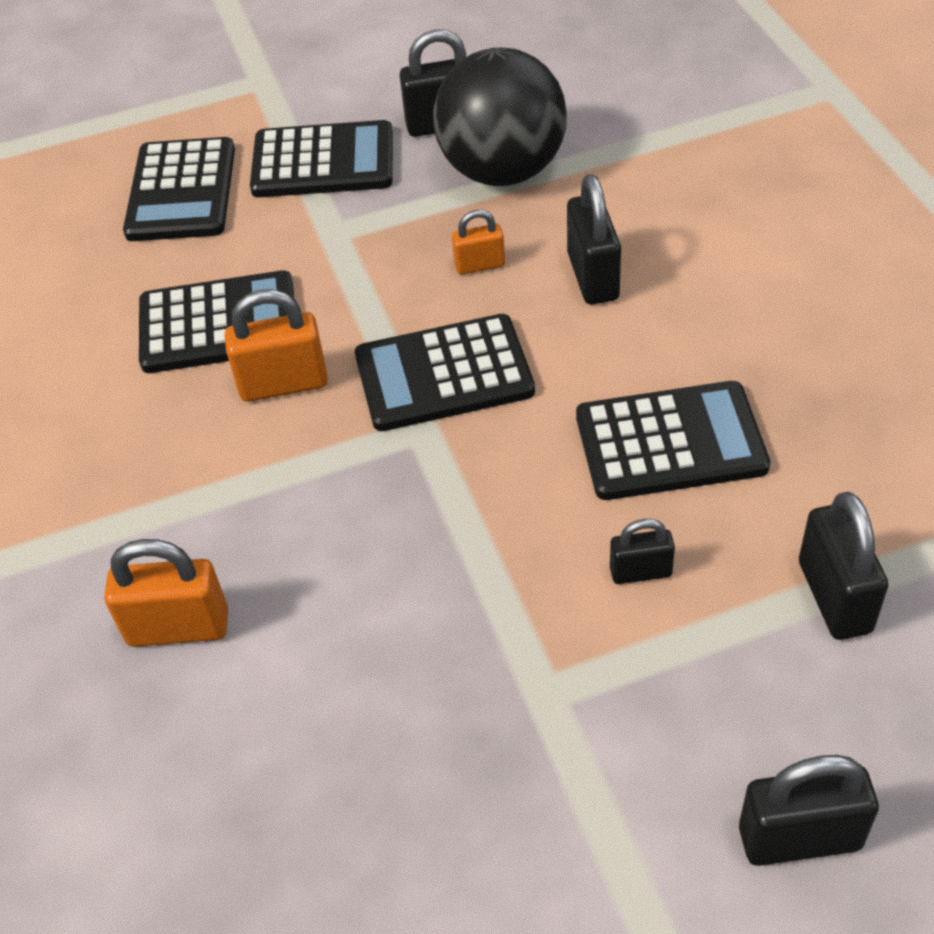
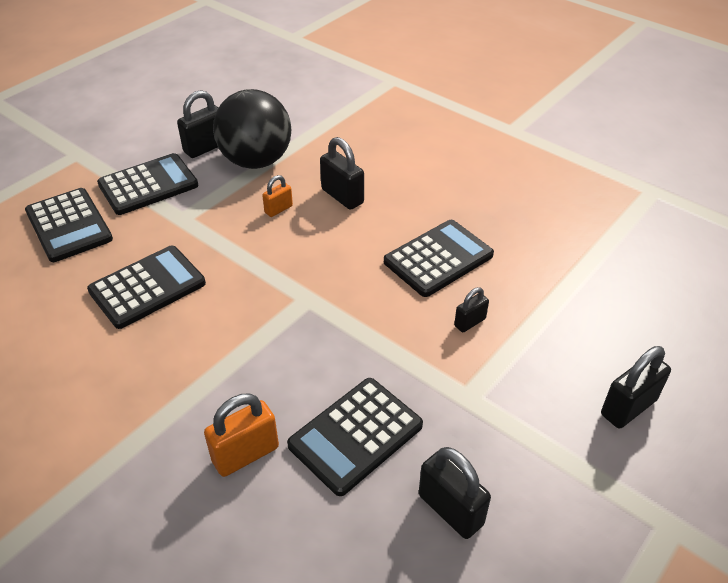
camera: 35 degrees left, 5 degrees down
orange padlock [224,289,328,402] -> none
black calculator [355,314,535,431] -> black calculator moved to [287,378,423,496]
black padlock [799,491,888,640] -> black padlock moved to [419,447,491,539]

